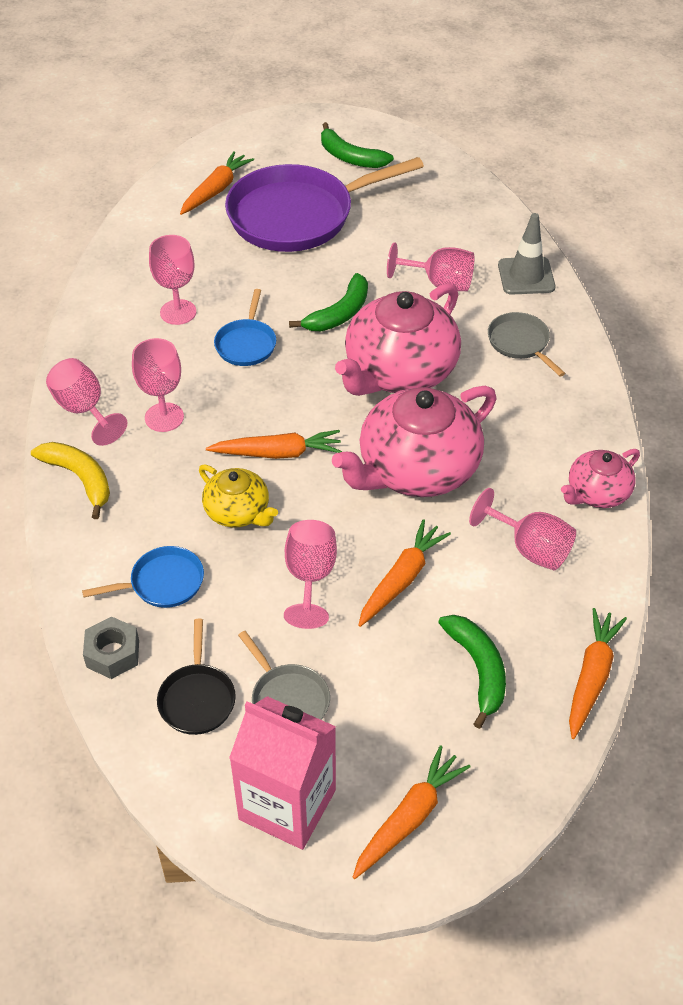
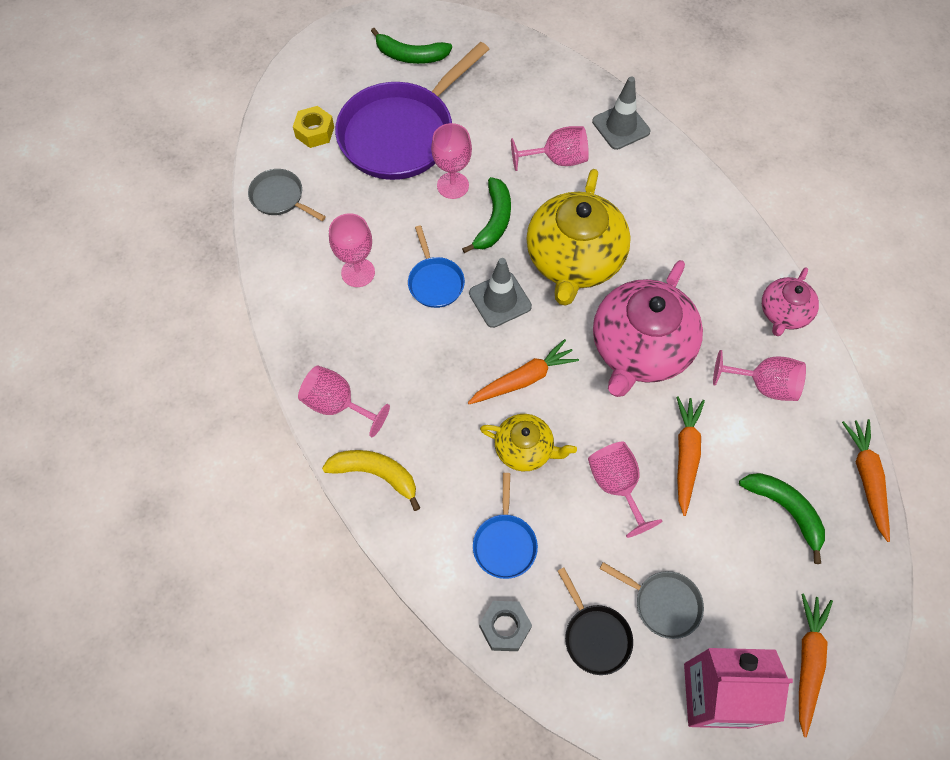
camera: 25 degrees left, 15 degrees up
blue pan [82,546,204,608] -> blue pan turned 135 degrees clockwise [473,473,538,579]
pink goblet [132,338,184,432] -> pink goblet moved to [431,123,472,199]
orange carrot [180,151,254,215] -> yellow nut [293,106,334,148]
pink teapot [335,283,461,396] -> yellow teapot [526,169,631,306]
grey pan [488,312,565,377] -> grey pan moved to [248,169,326,221]
none -> grey traffic cone [469,258,532,328]

